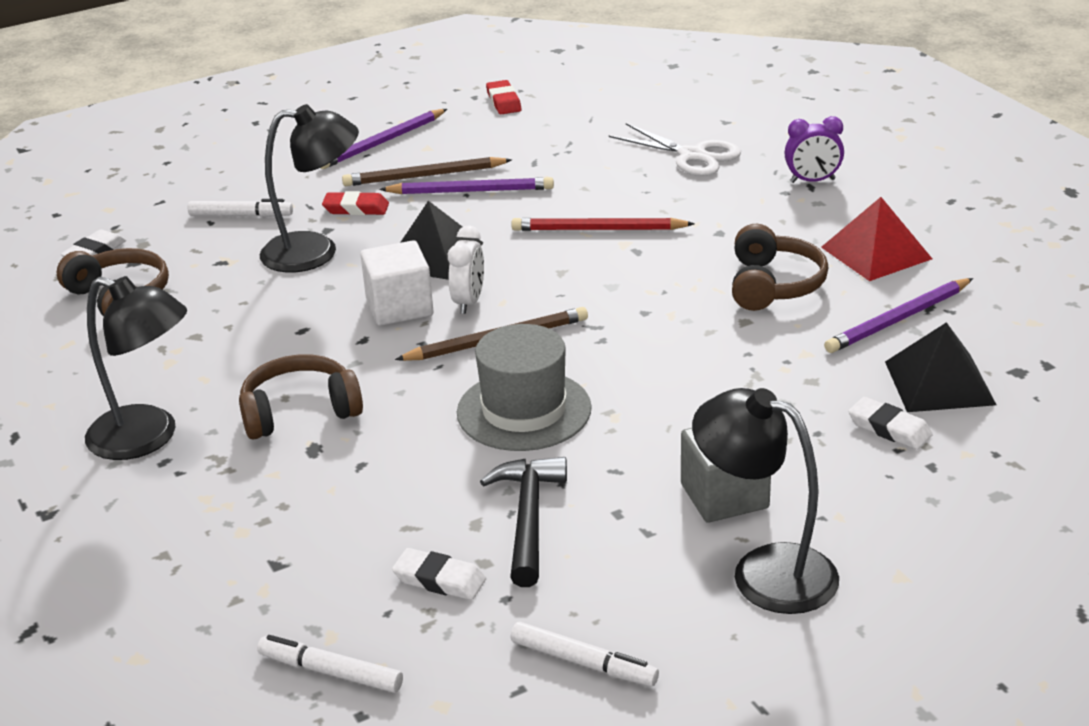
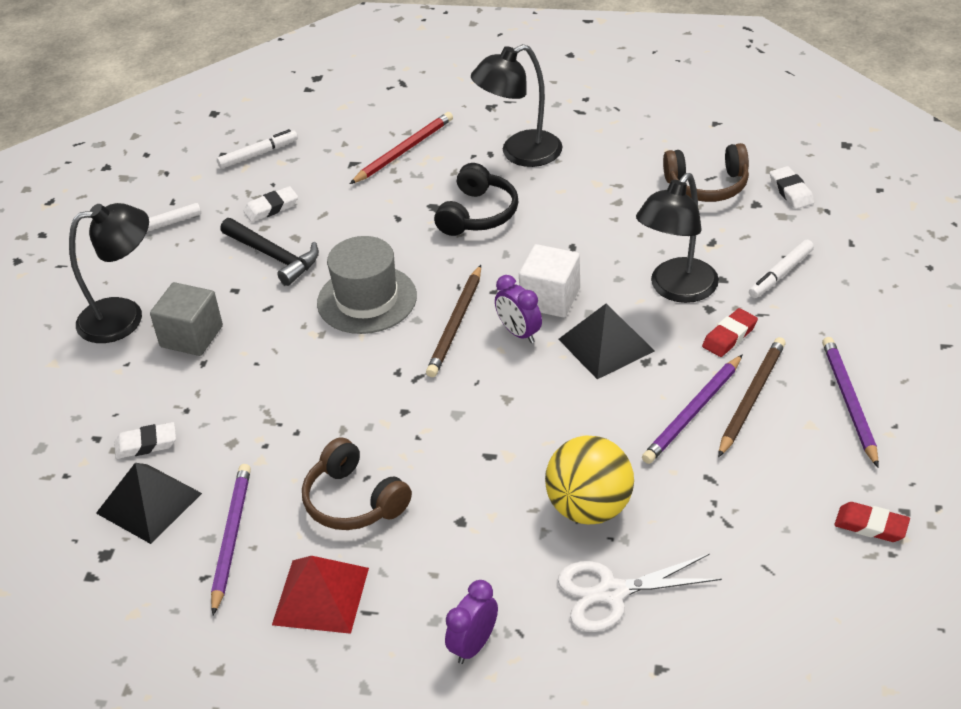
camera: 130 degrees right, 10 degrees up
brown headphones [239,355,363,439] -> black headphones [434,163,518,236]
white clock [448,225,484,314] -> purple clock [495,275,542,343]
red pencil [511,218,695,231] -> red pencil moved to [350,112,453,184]
none -> yellow ball [545,435,634,524]

